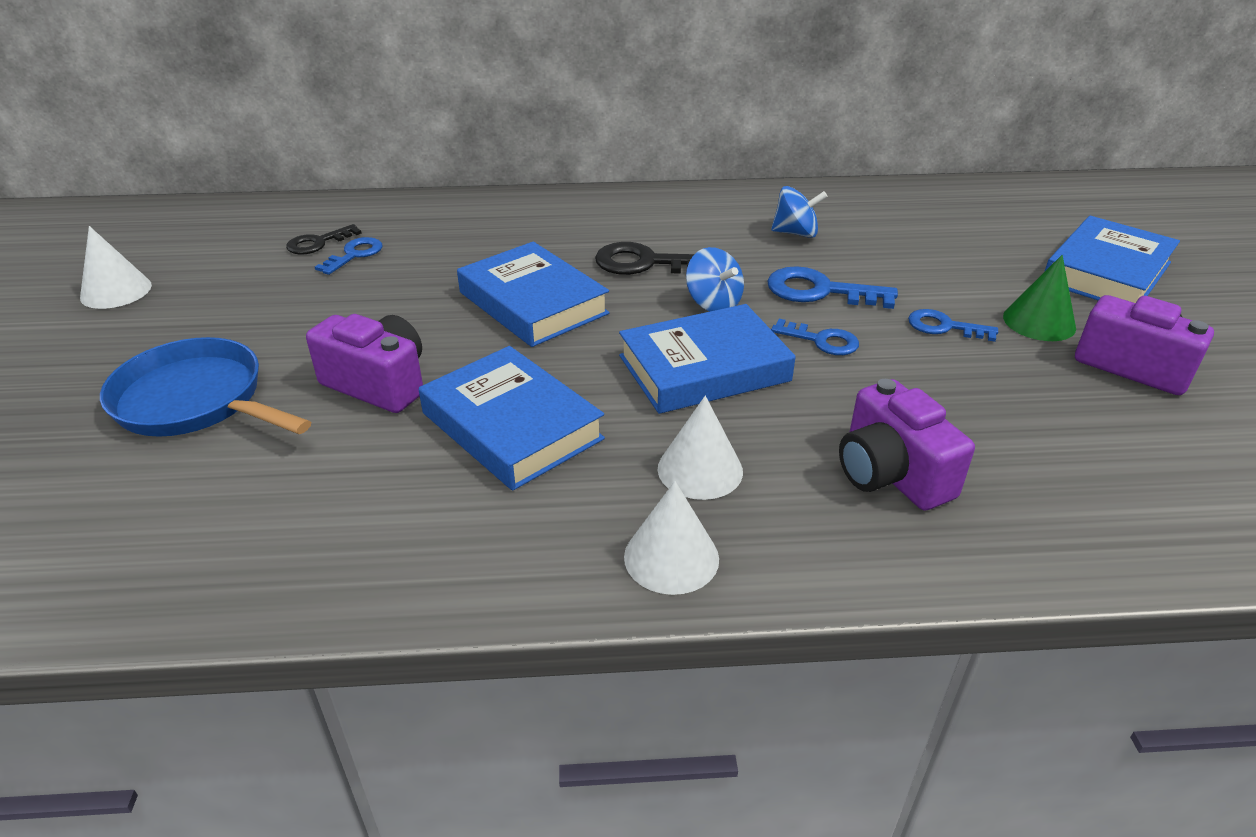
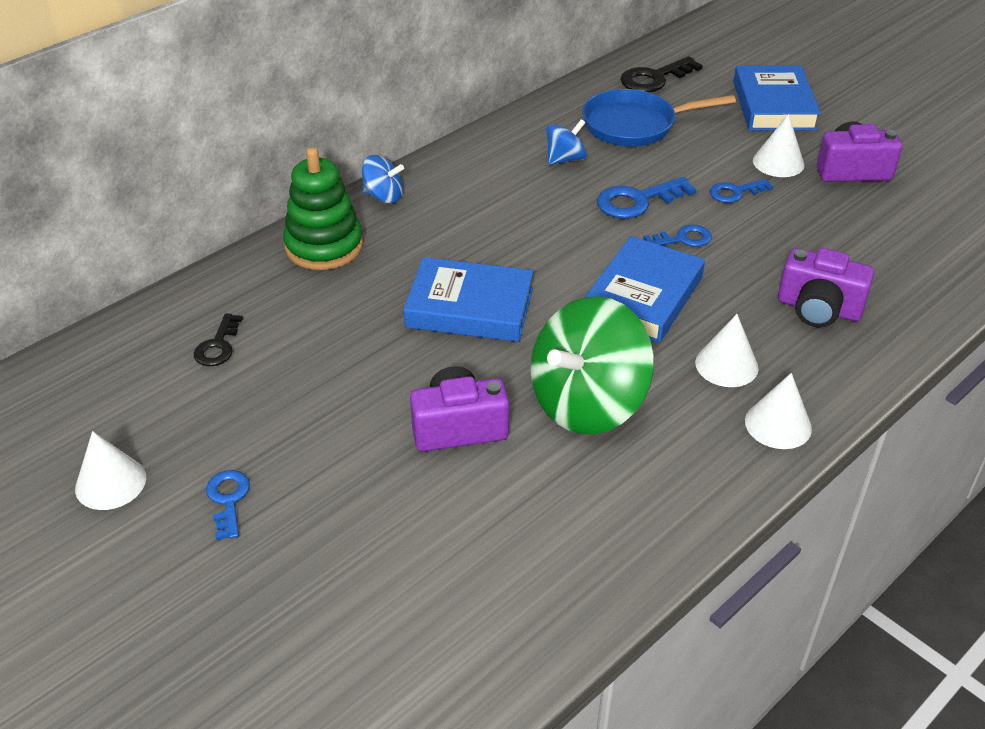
camera: 40 degrees left, 5 degrees up
blue pan [100,337,311,437] -> blue pan moved to [582,89,736,147]
blue key [315,237,383,275] -> blue key moved to [206,470,250,540]
blue book [419,346,605,491] -> green spinning top [531,296,654,434]
black key [595,242,694,275] -> black key moved to [620,56,703,92]
blue spinning top [686,247,744,311] -> blue spinning top moved to [362,155,404,204]
green cone [1003,255,1076,341] -> white cone [753,114,804,177]
none -> green stacking toy [283,147,363,270]

